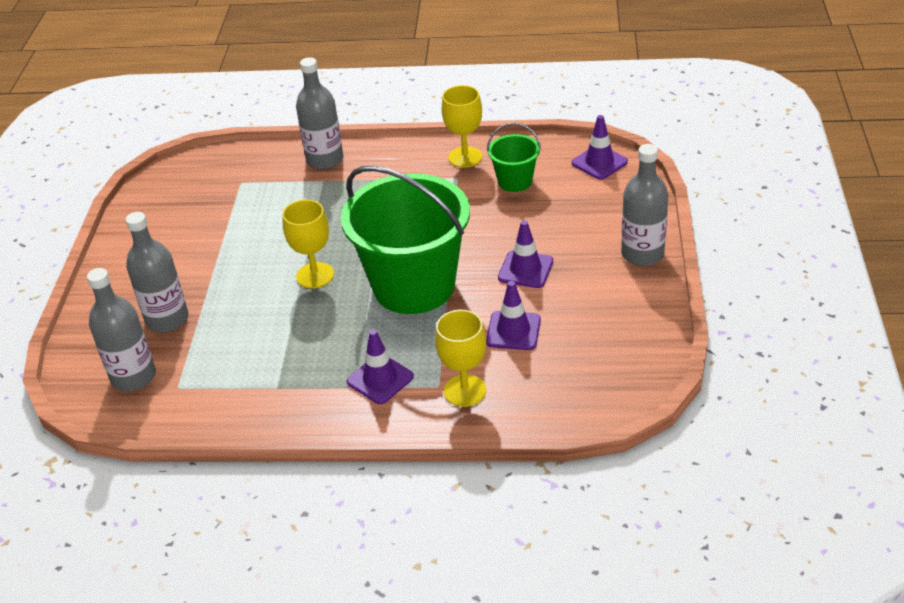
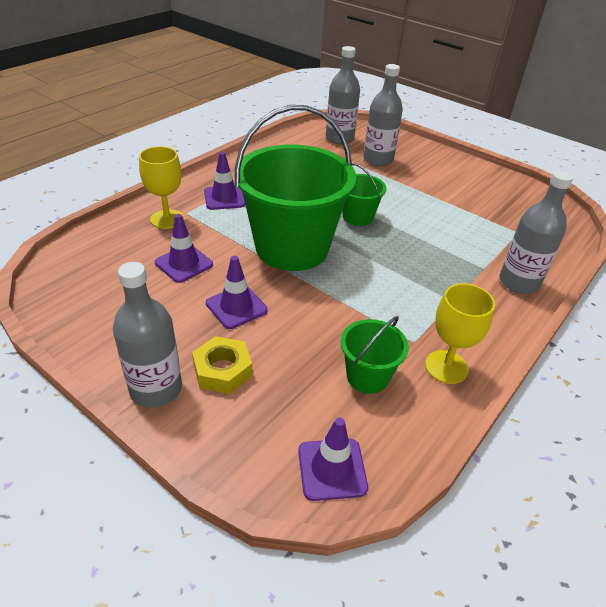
camera: 120 degrees right, 0 degrees up
yellow goblet [282,199,334,288] -> green bucket [342,163,387,226]
none -> yellow nut [192,336,252,394]

